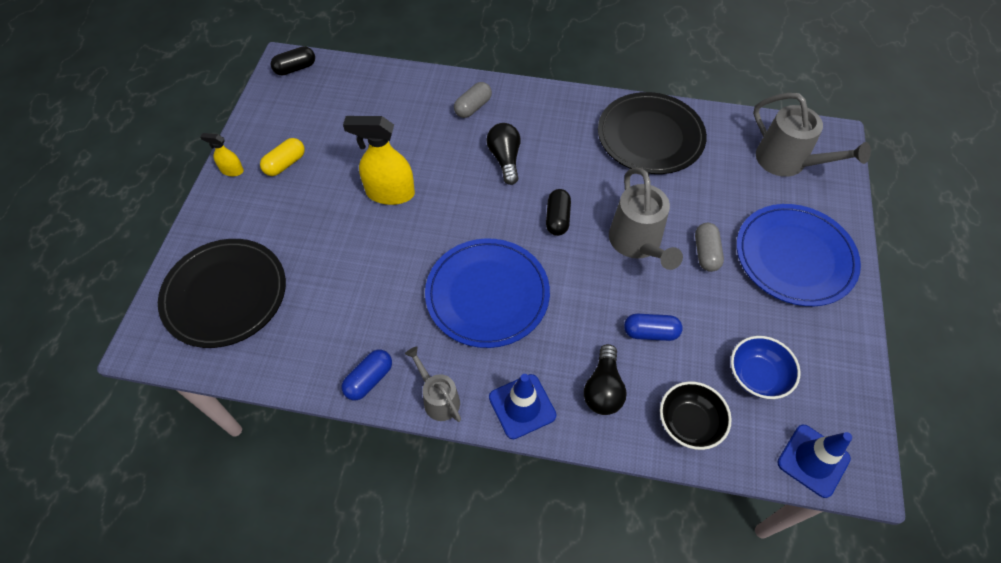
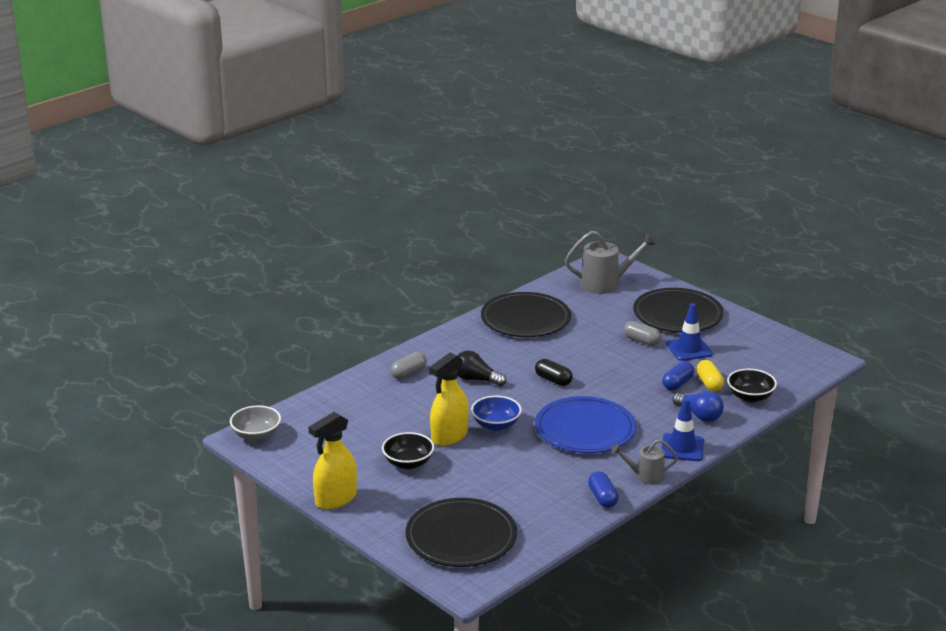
camera: 55 degrees left, 30 degrees down
yellow spray bottle [200,133,244,176] -> yellow spray bottle [309,412,357,509], size x2.00
yellow capsule [260,138,305,176] -> yellow capsule moved to [696,360,724,391]
black capsule [271,46,315,75] -> grey bowl [230,405,281,441]
grey capsule [454,82,492,118] -> grey capsule turned 60 degrees clockwise [391,352,427,379]
black light bulb [584,344,627,415] -> blue light bulb [673,391,724,422]
grey watering can [609,168,683,270] -> none
blue bowl [731,336,800,399] -> blue bowl moved to [471,396,522,431]
blue plate [737,204,861,306] -> black plate [633,288,723,333]
blue traffic cone [777,424,852,498] -> blue traffic cone moved to [666,303,712,361]
none -> black bowl [382,432,434,469]

